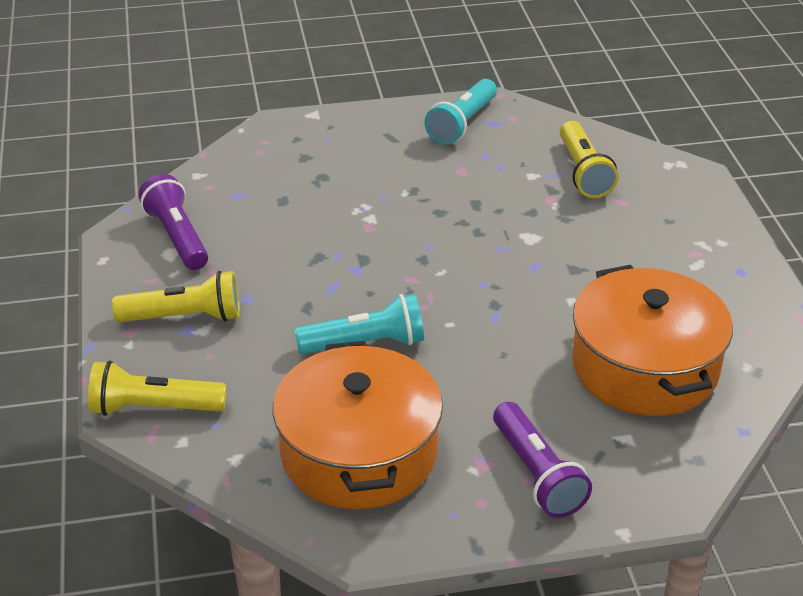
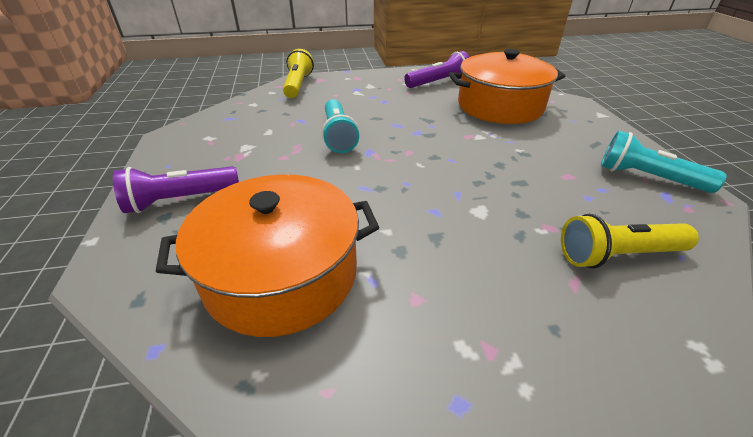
camera: 90 degrees right, 0 degrees up
yellow flashlight [112,271,240,322] -> none
orange pot [273,341,443,509] -> orange pot moved to [449,49,565,124]

